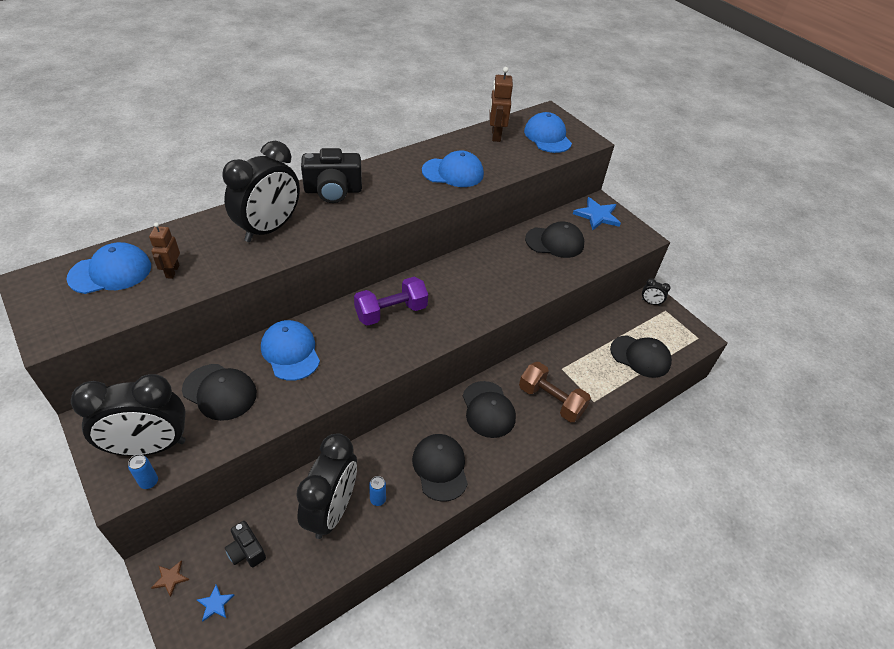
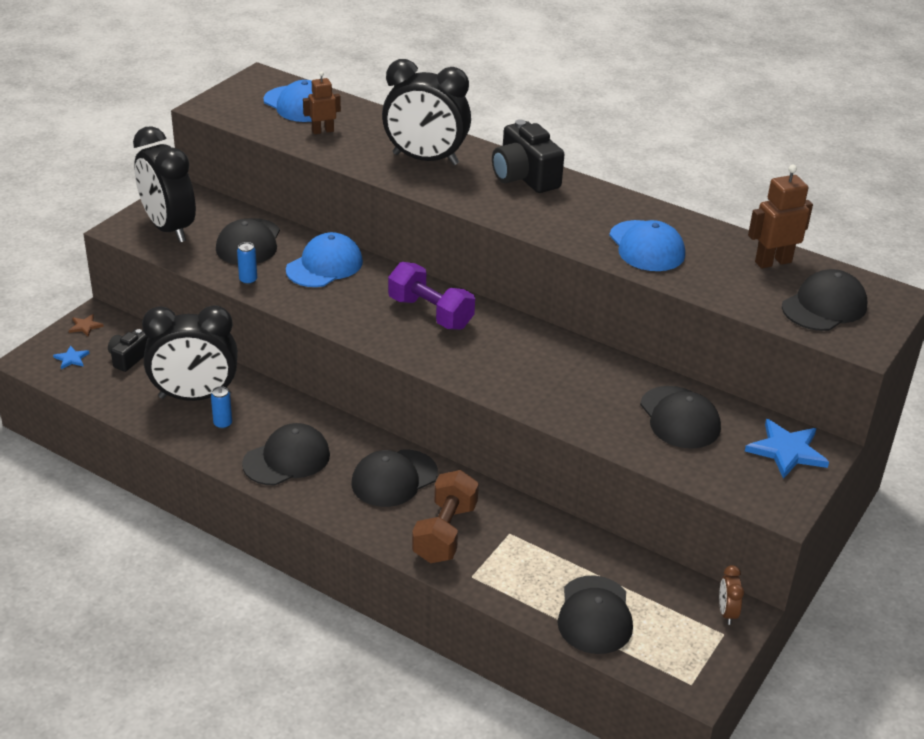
camera: 70 degrees right, 10 degrees down
blue can [128,454,158,489] -> blue can moved to [237,242,257,285]
blue cap [524,112,572,153] -> black cap [782,269,867,331]
black clock [641,278,671,306] -> brown clock [719,565,744,625]

